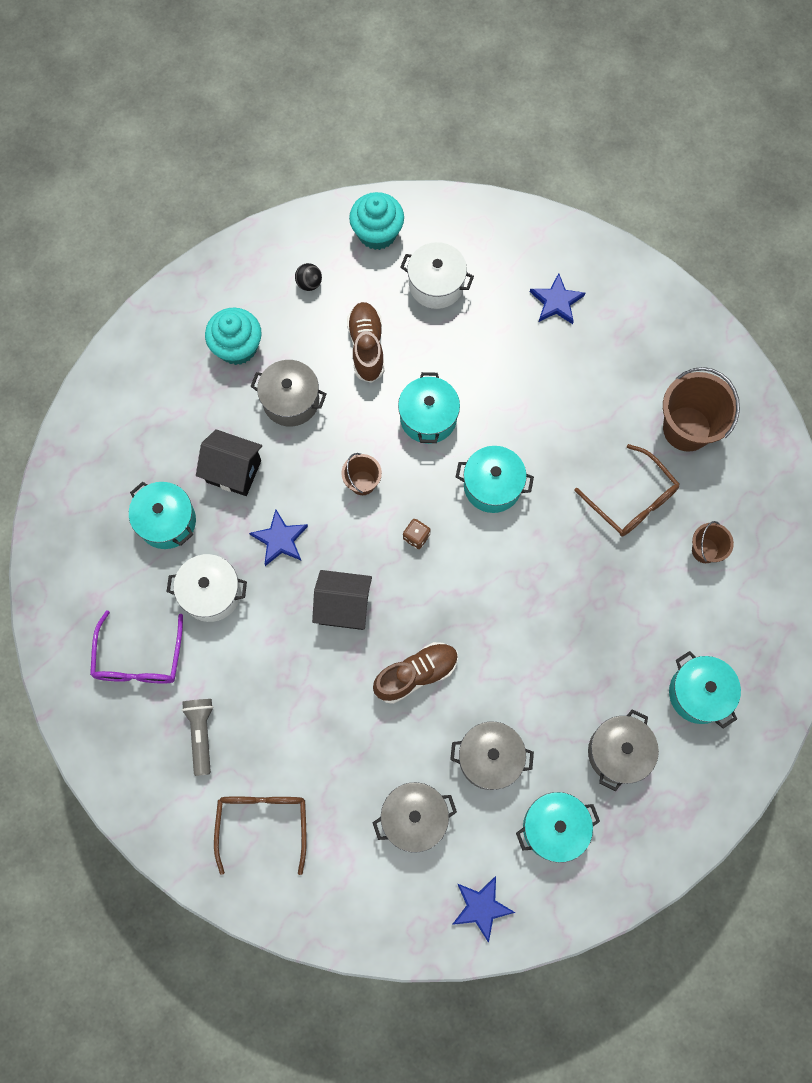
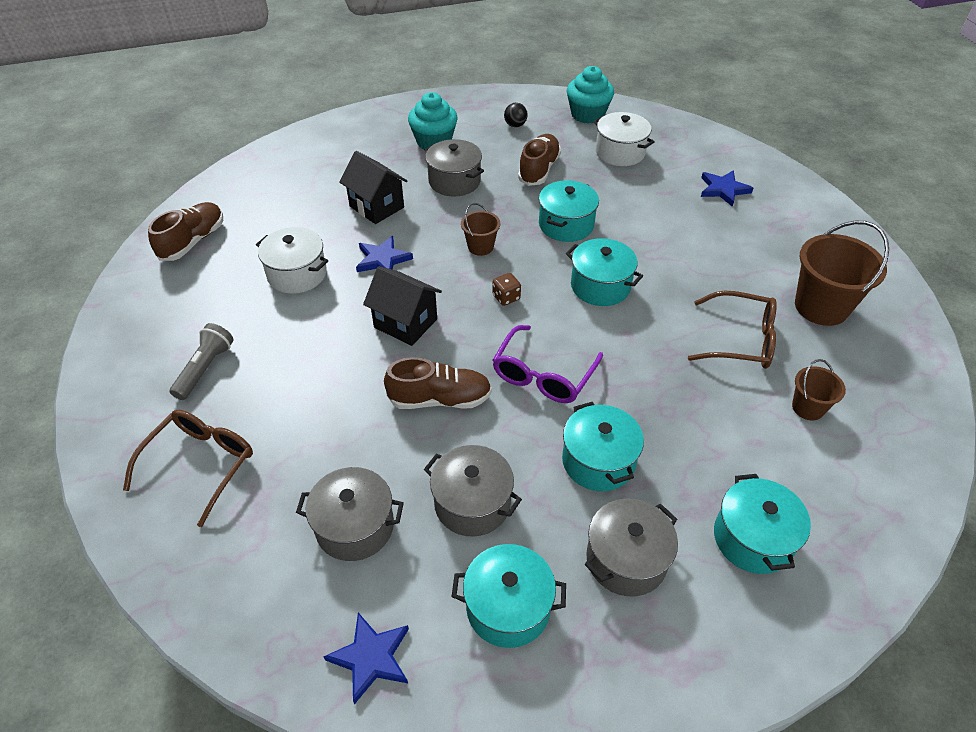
camera: 25 degrees right, 25 degrees down
purple glasses [90,610,183,684] -> purple glasses moved to [493,325,603,403]
turquoise pot [129,482,196,549] -> turquoise pot moved to [562,402,644,491]
brown glasses [574,444,679,536] -> brown glasses turned 60 degrees counterclockwise [688,290,777,369]
none -> brown shoe [148,202,223,261]

